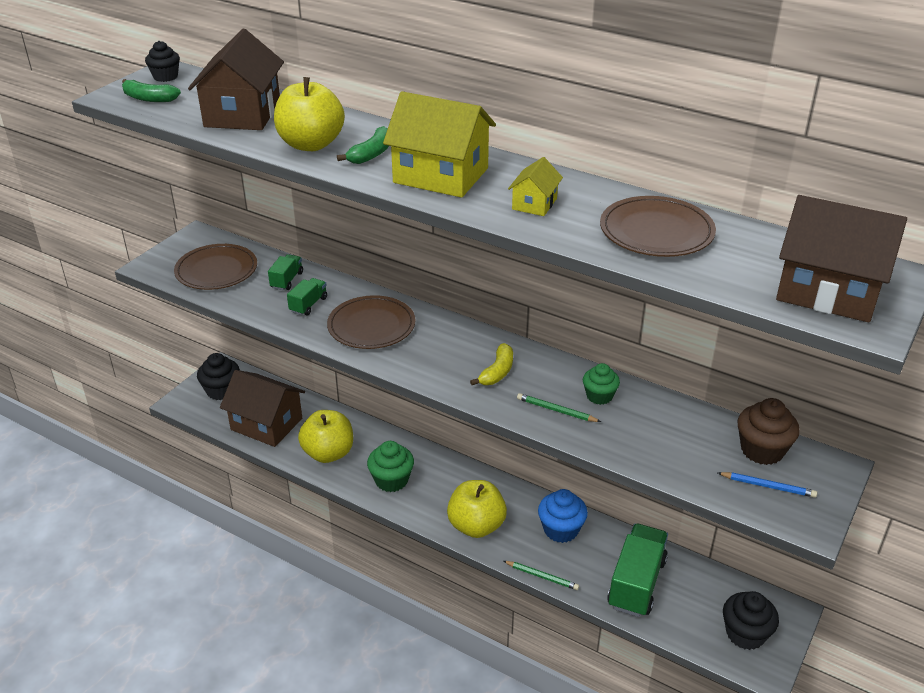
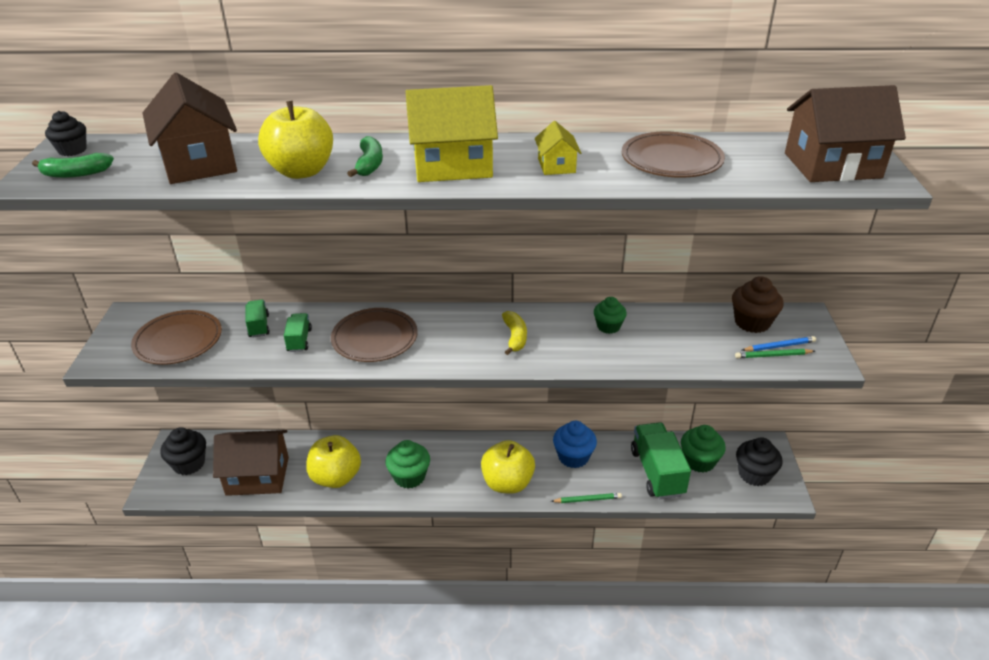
camera: 30 degrees left, 0 degrees up
green pencil [517,393,601,422] -> green pencil moved to [735,349,815,358]
none -> green cupcake [681,425,726,473]

